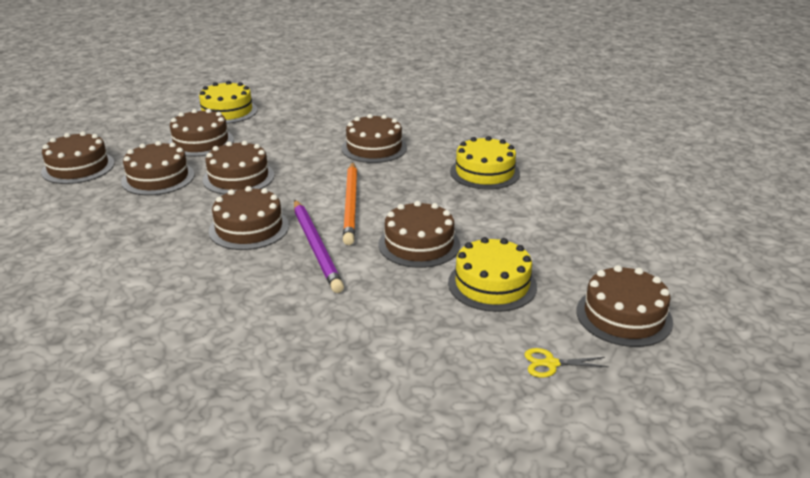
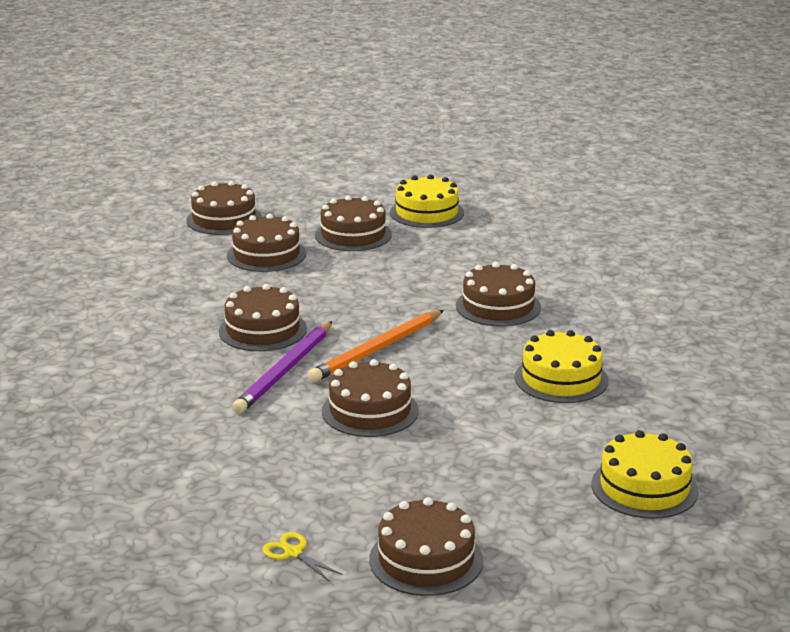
camera: 45 degrees right, 5 degrees down
brown cake [203,141,274,194] -> none
yellow cake [448,237,537,312] -> yellow cake moved to [592,430,699,519]

